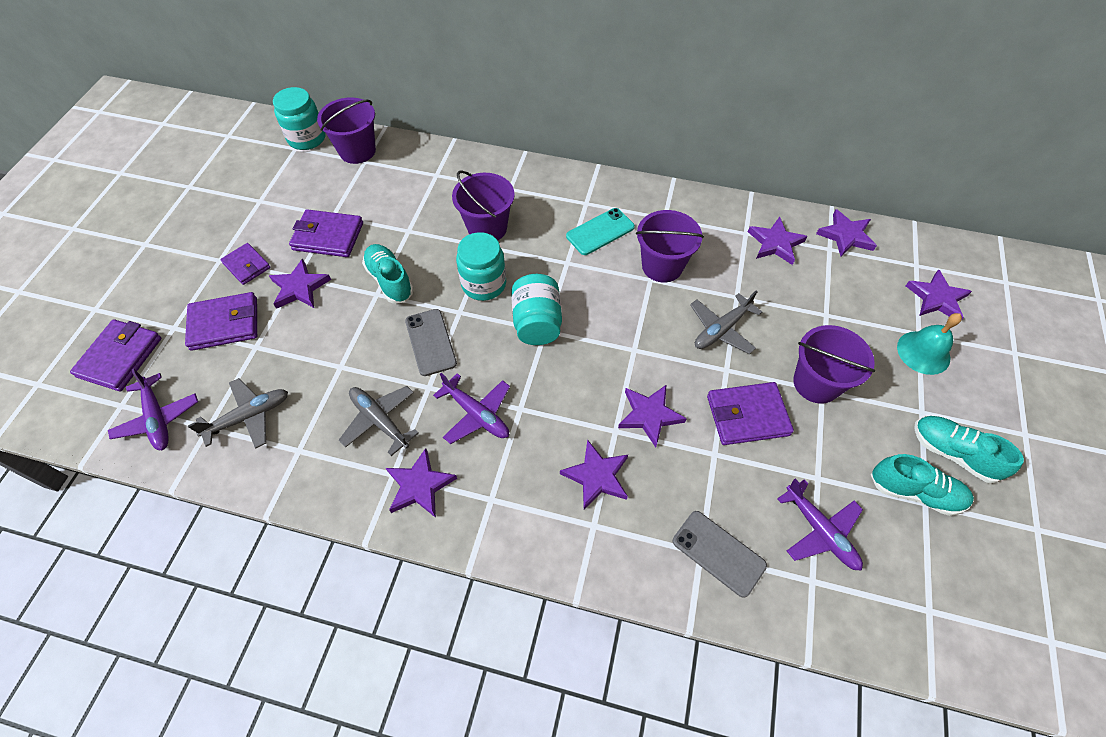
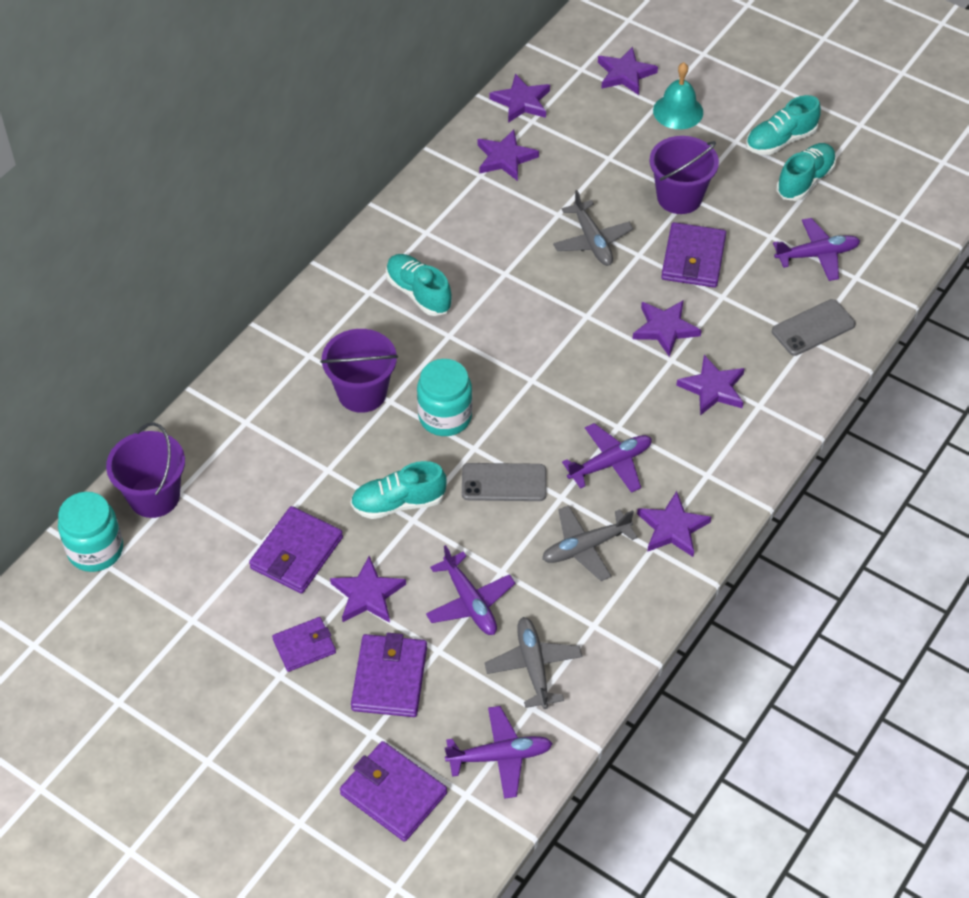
camera: 70 degrees left, 5 degrees down
turquoise jar [511,274,562,345] -> none
turquoise phone [566,208,635,255] -> turquoise shoe [386,254,452,316]
purple bucket [636,210,704,283] -> none
none -> purple plane [426,545,515,635]

